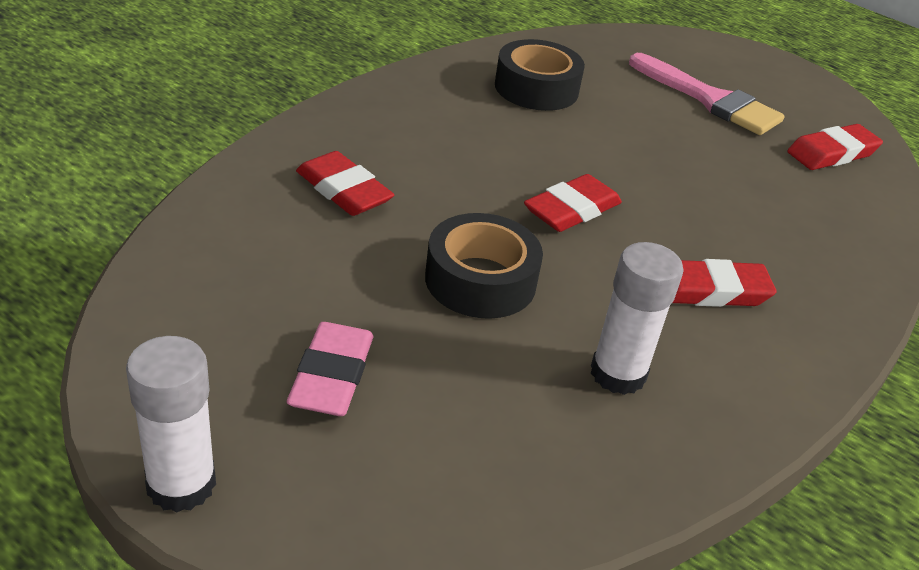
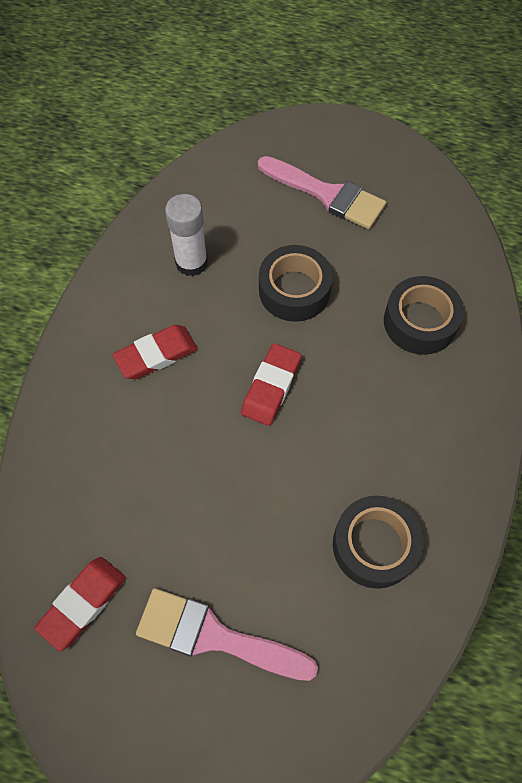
camera: 160 degrees right, 25 degrees up
white glue stick [126,336,216,512] -> none
pink eraser [287,322,373,416] -> pink brush [258,156,386,229]
red eraser [296,151,394,216] -> black tape [384,276,464,355]

